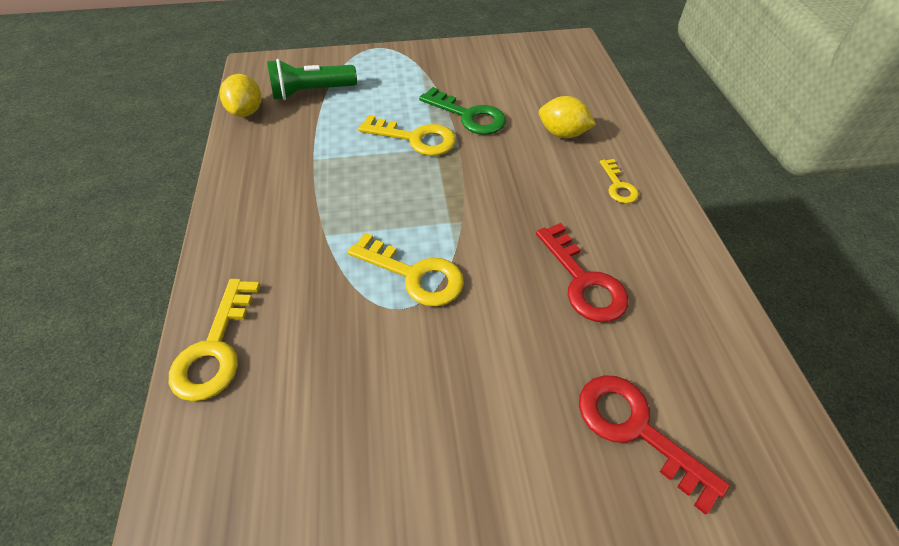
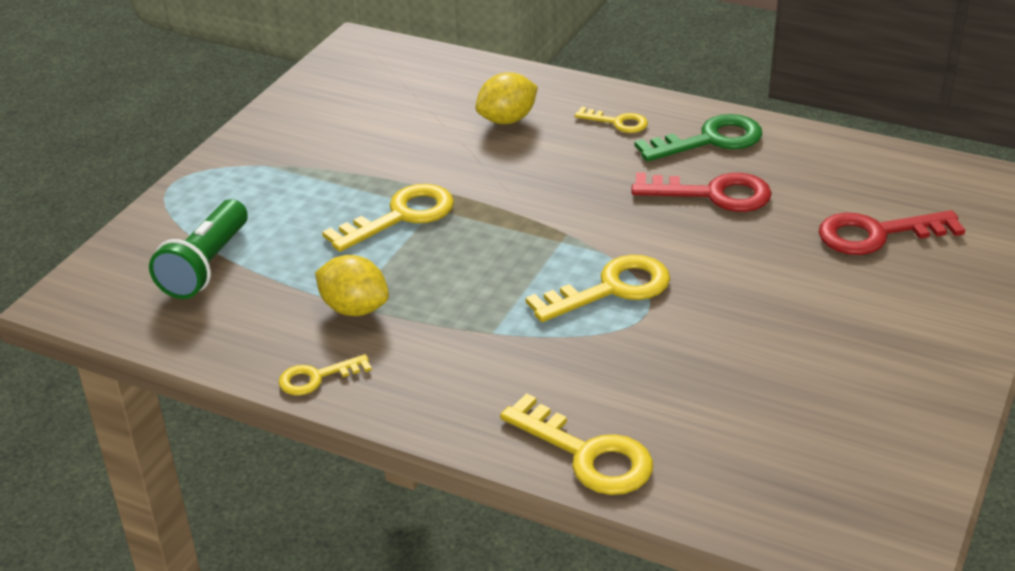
camera: 55 degrees left, 15 degrees down
yellow lemon [220,74,261,117] -> yellow lemon moved to [315,255,389,316]
green key [419,87,506,135] -> green key moved to [634,114,762,161]
none -> yellow key [279,354,372,396]

